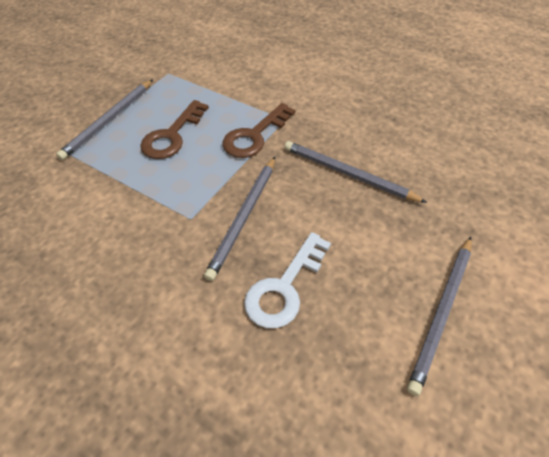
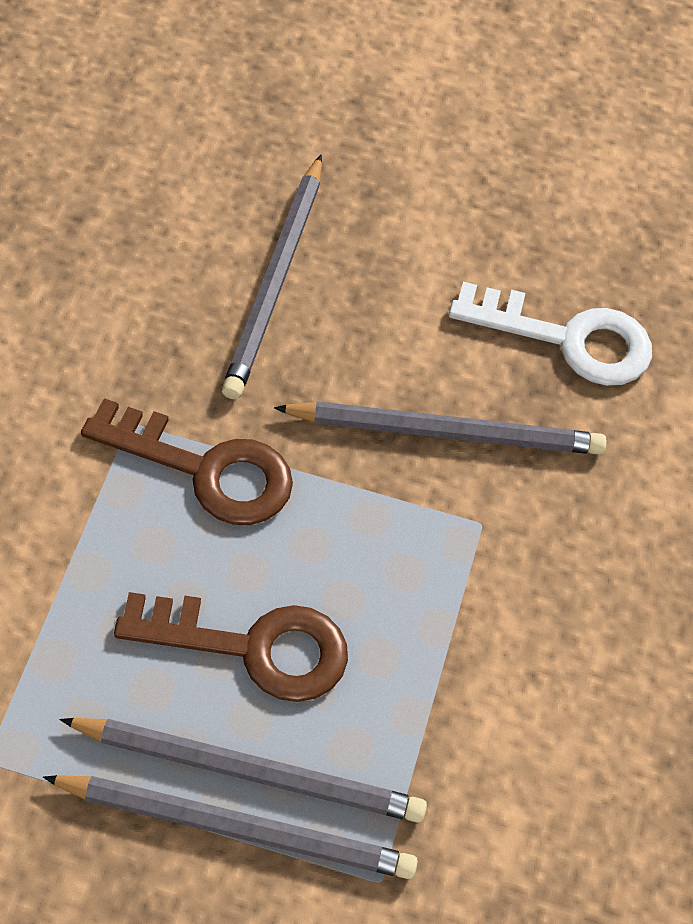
camera: 115 degrees left, 5 degrees up
grey pencil [407,236,472,396] -> grey pencil moved to [60,718,427,823]

